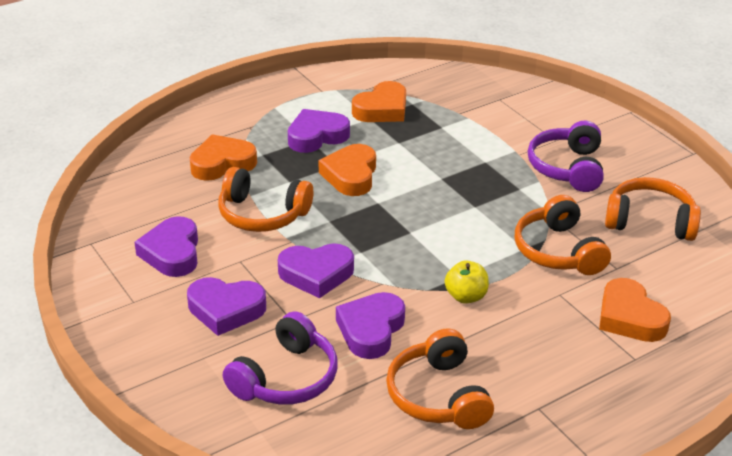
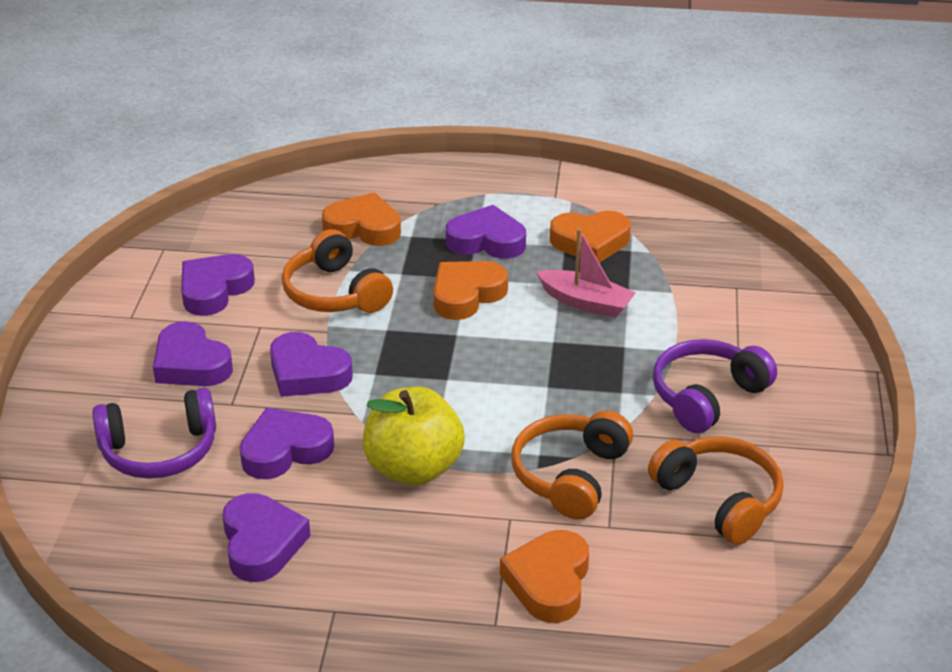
camera: 40 degrees right, 0 degrees up
orange headphones [386,328,494,429] -> purple heart [222,493,310,582]
yellow apple [445,260,489,303] -> yellow apple [363,387,465,485], size x1.83
none -> pink boat [536,228,636,318]

